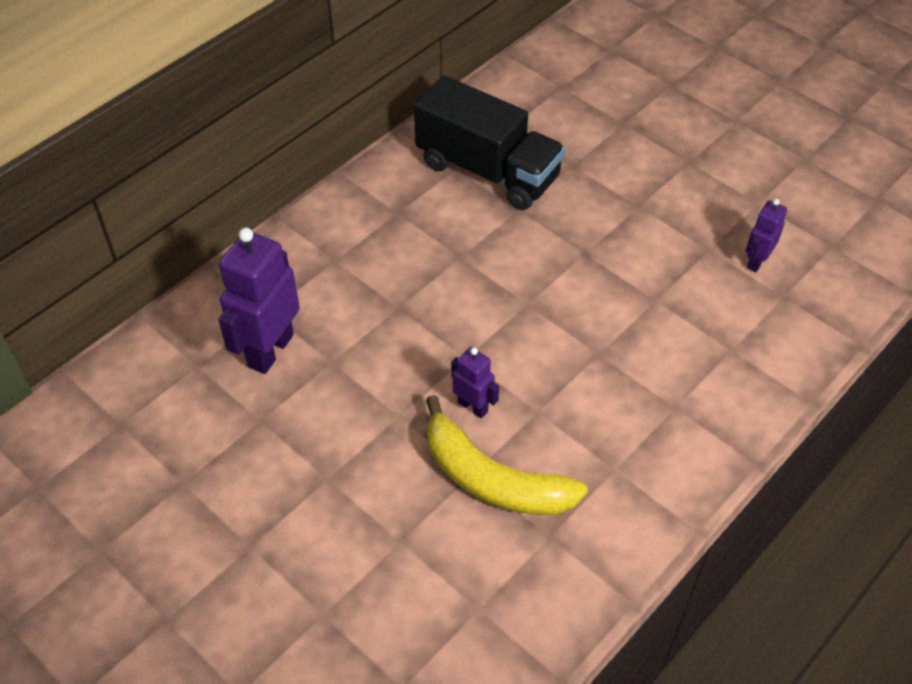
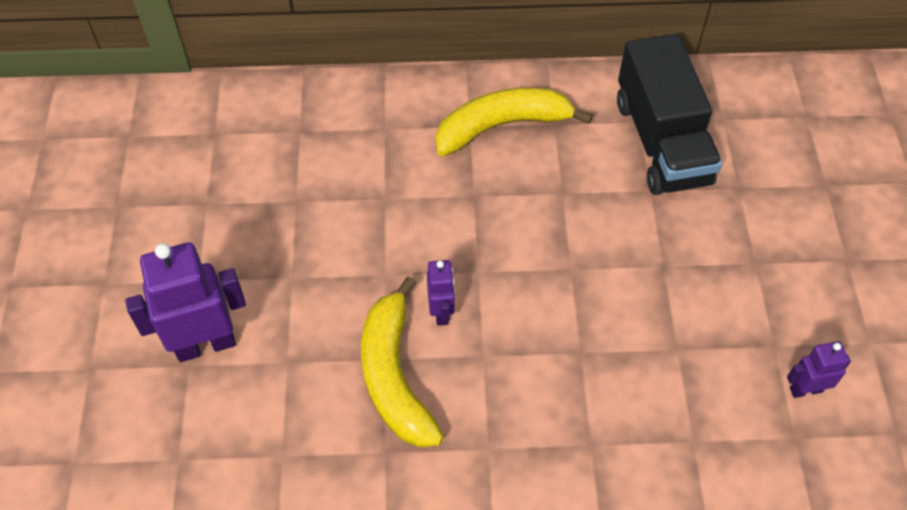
camera: 45 degrees right, 5 degrees up
purple robot [218,227,300,374] -> purple robot moved to [125,242,246,362]
none -> yellow banana [436,87,593,156]

